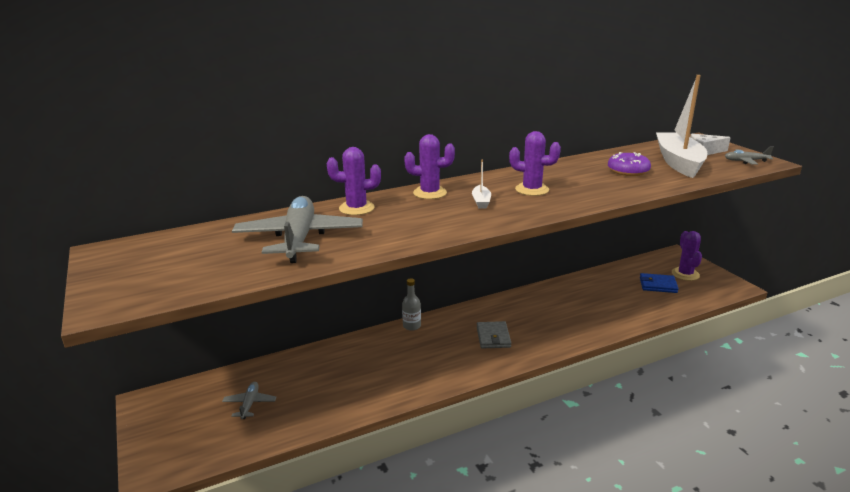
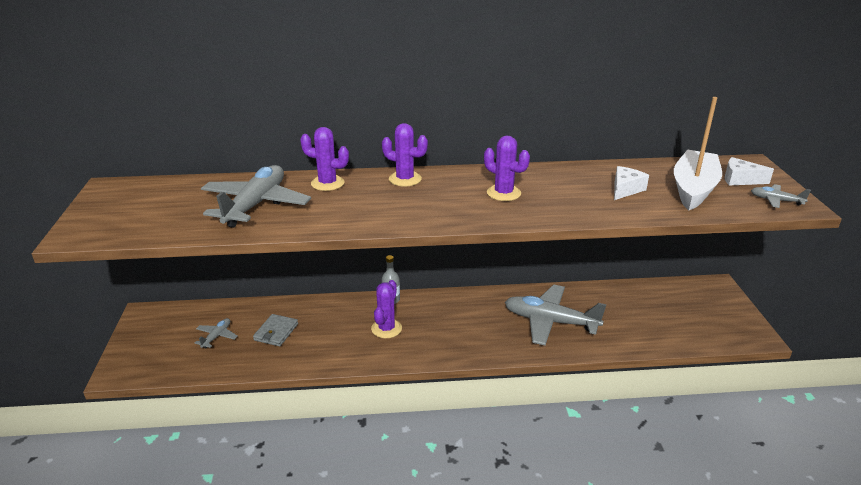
camera: 20 degrees right, 5 degrees up
white boat [472,160,491,208] -> none
grey wallet [477,321,511,349] -> grey wallet moved to [253,314,298,346]
purple donut [608,152,651,176] -> white cheese [614,166,649,200]
blue wallet [640,273,678,293] -> none
purple cactus [672,231,702,281] -> purple cactus moved to [371,280,402,338]
none -> grey plane [505,285,606,345]

